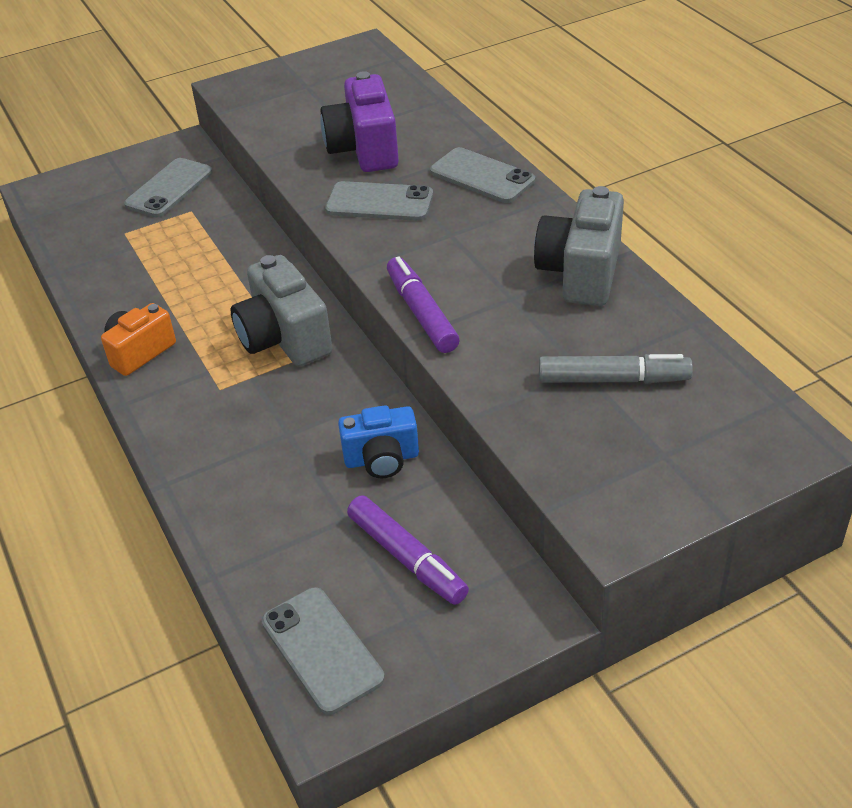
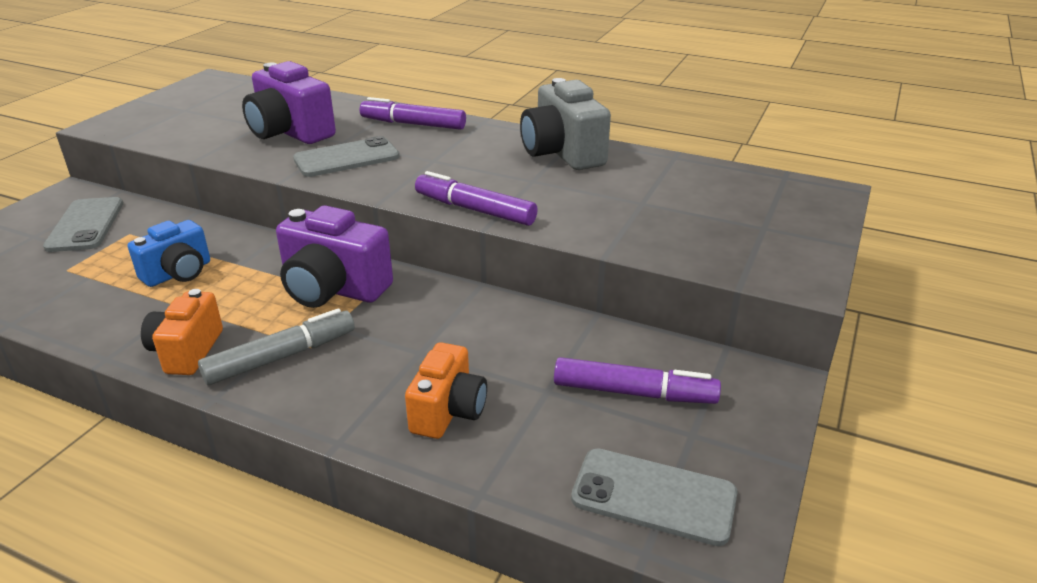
camera: 40 degrees left, 10 degrees down
grey camera [231,255,332,366] -> purple camera [276,205,393,308]
blue camera [338,405,419,478] -> blue camera moved to [128,220,210,287]
grey phone [430,147,535,203] -> purple marker [360,97,466,130]
grey marker [539,354,693,384] -> grey marker moved to [198,308,355,385]
none -> orange camera [405,342,487,439]

